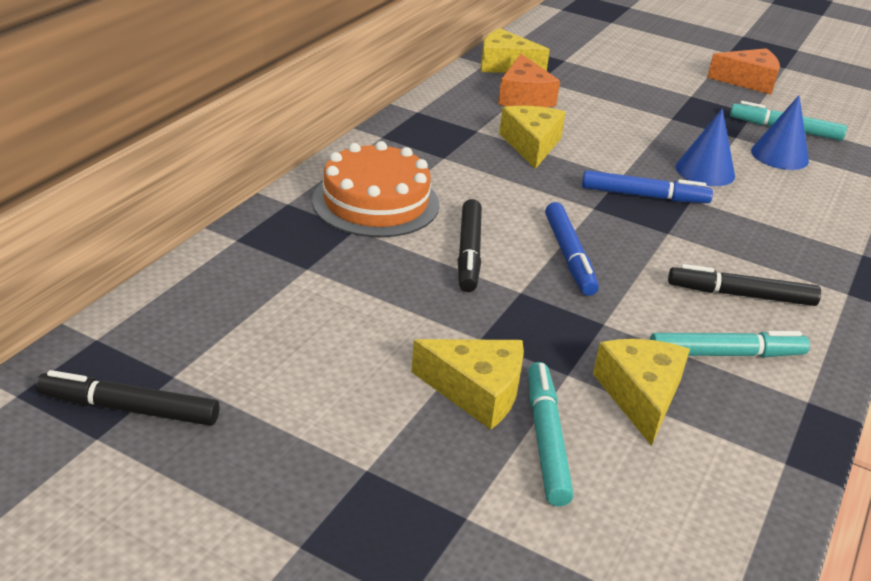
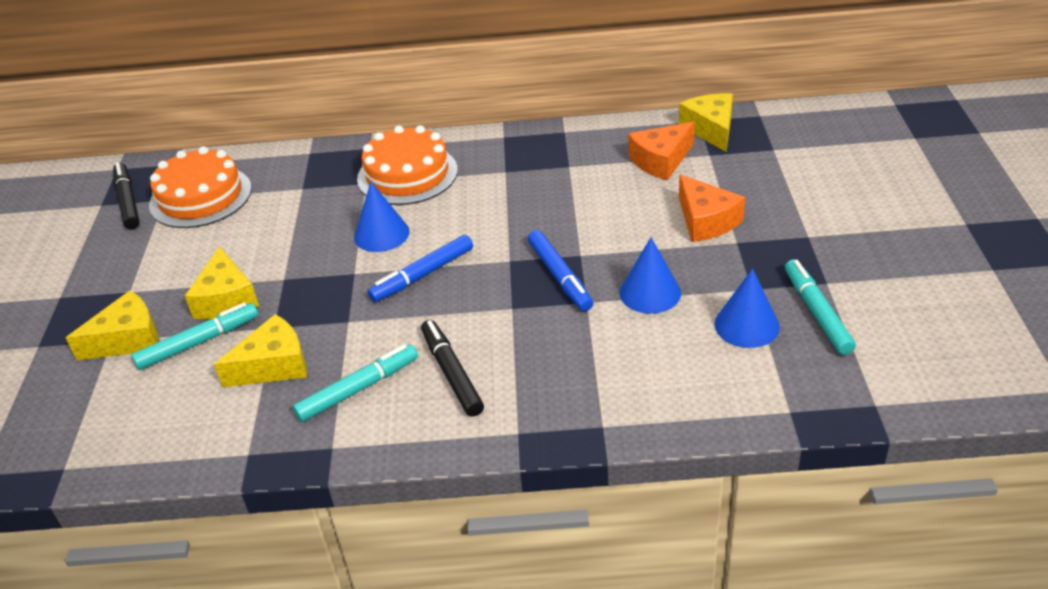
camera: 65 degrees right, 5 degrees up
black marker [458,199,482,292] -> blue cone [354,182,409,252]
yellow cheese [499,106,566,169] -> yellow cheese moved to [66,291,159,361]
turquoise marker [650,331,810,358] -> turquoise marker turned 90 degrees counterclockwise [293,344,418,422]
orange cheese [707,48,780,95] -> orange cheese moved to [679,175,745,242]
none -> orange cake [149,146,252,228]

